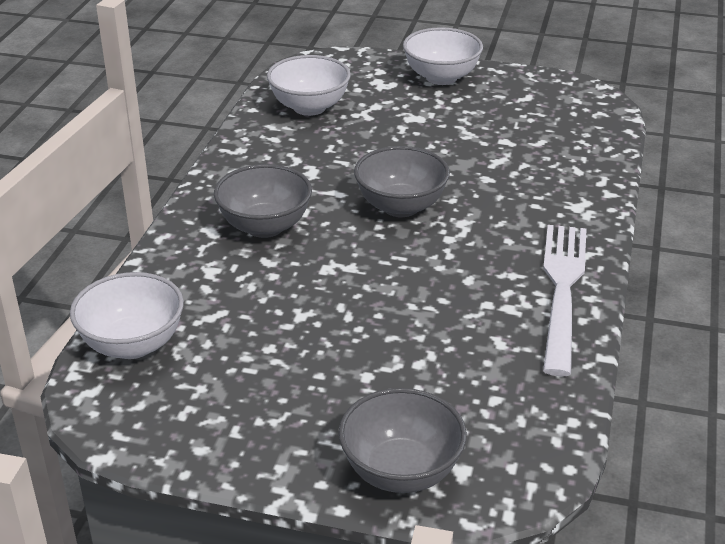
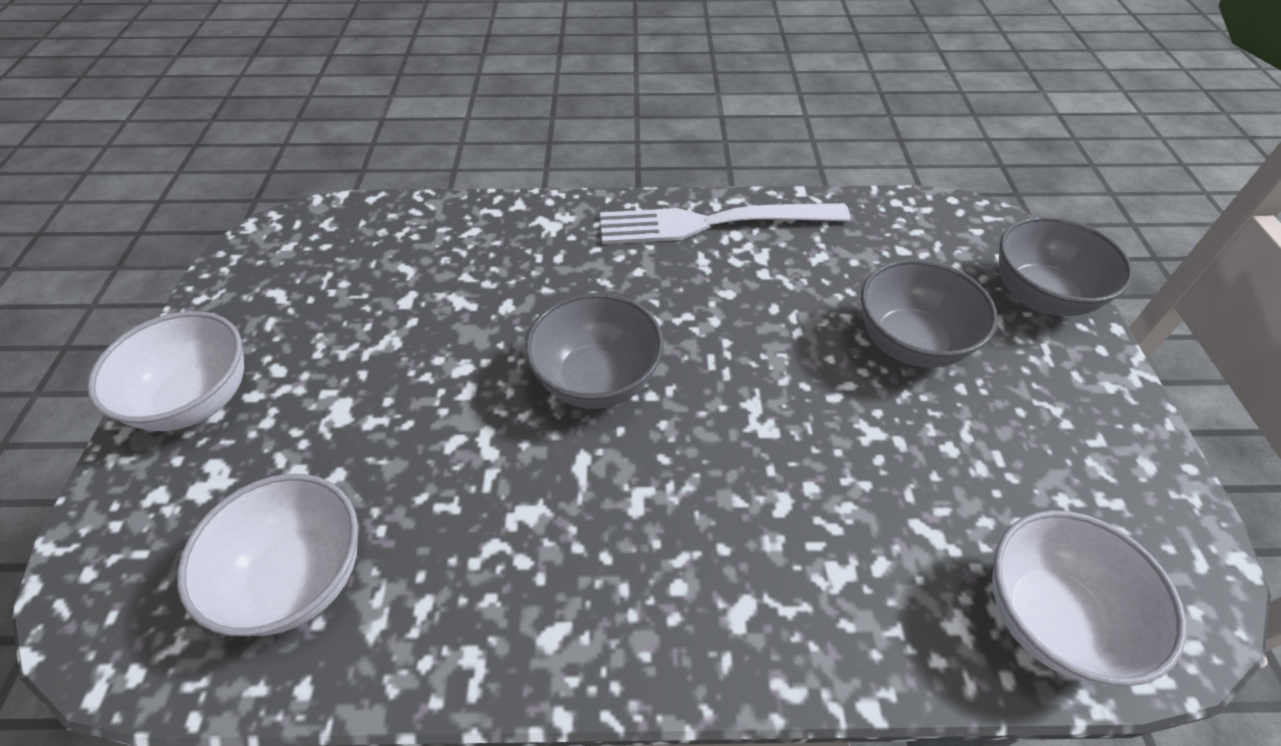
camera: 105 degrees left, 15 degrees up
grey bowl [214,164,312,238] -> grey bowl moved to [861,259,998,368]

